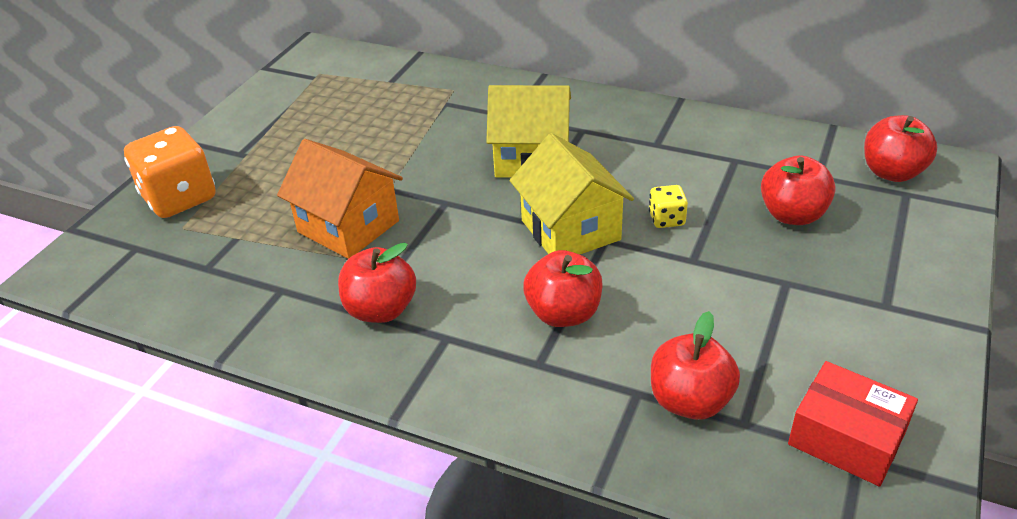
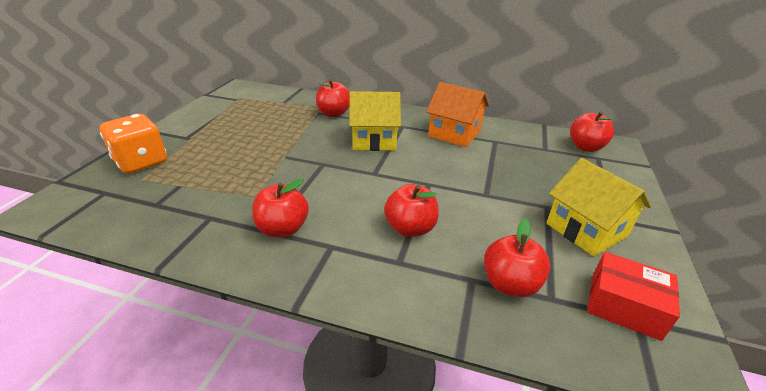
camera: 10 degrees left, 5 degrees down
orange house [277,139,403,259] -> orange house moved to [426,82,489,147]
yellow house [510,133,634,254] -> yellow house moved to [546,158,651,256]
yellow dice [649,185,688,228] -> none
red apple [761,156,836,225] -> red apple moved to [316,79,350,117]

